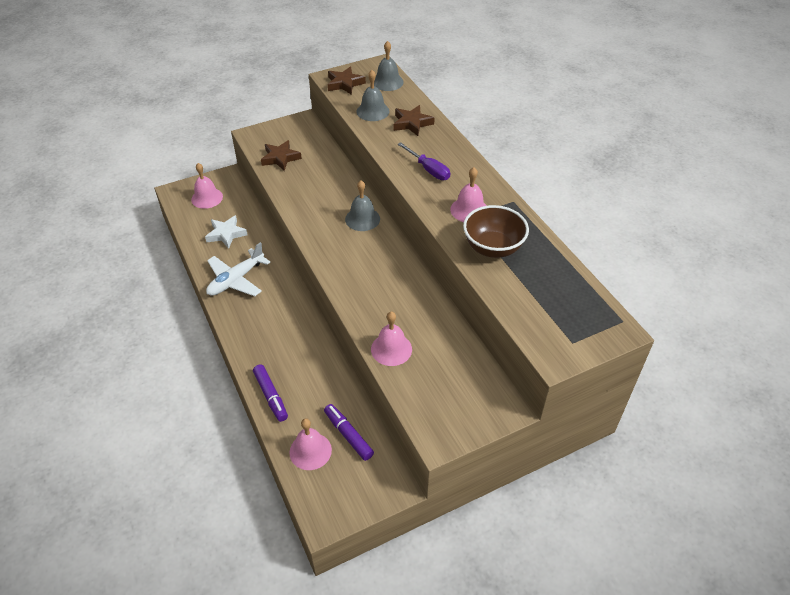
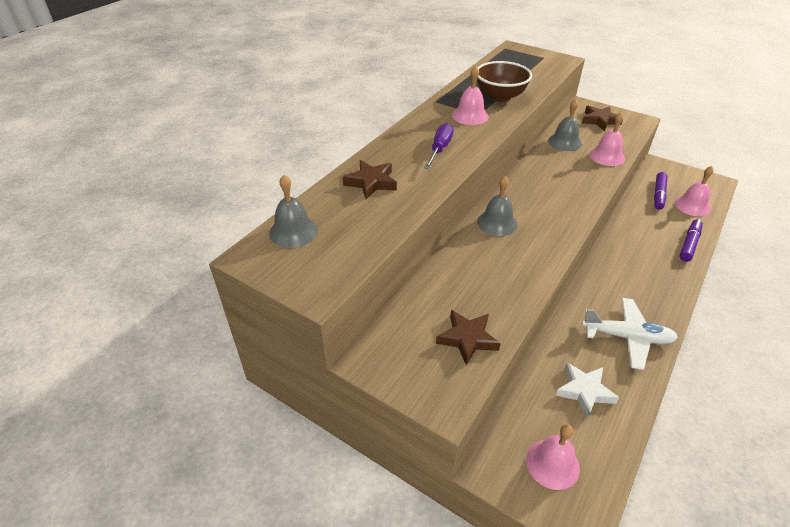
camera: 120 degrees left, 5 degrees down
brown star [328,66,366,95] -> brown star moved to [582,106,622,131]
grey bell [356,70,390,121] -> grey bell moved to [548,99,582,151]

